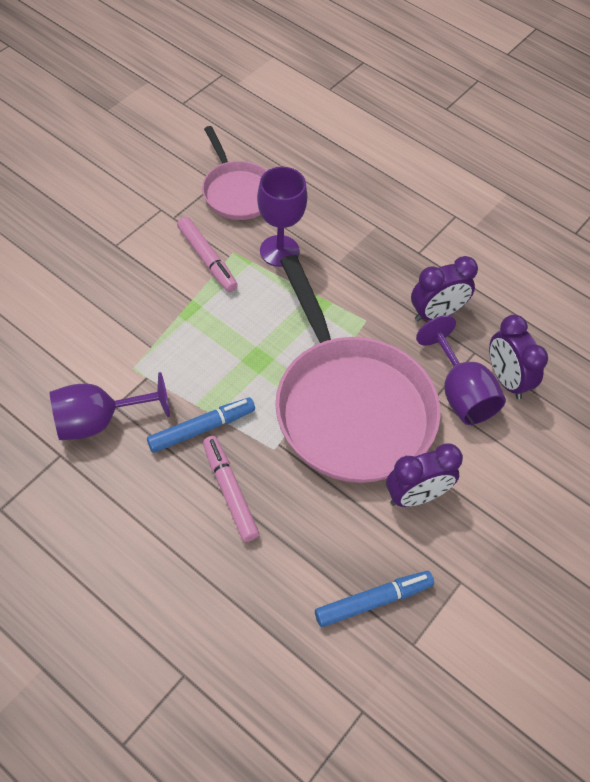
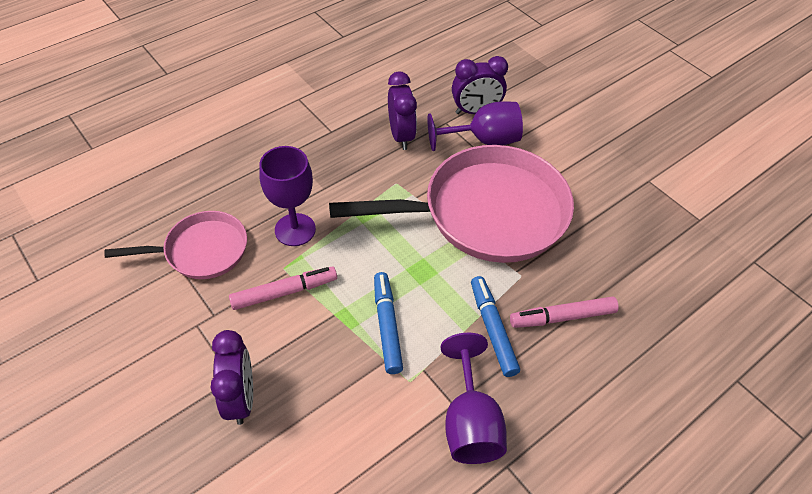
camera: 75 degrees left, 5 degrees down
blue marker [315,571,434,627] -> blue marker moved to [374,272,403,374]
purple clock [386,443,463,507] -> purple clock moved to [211,330,253,425]

